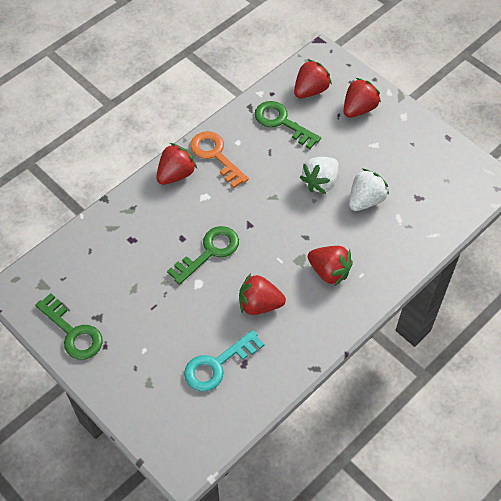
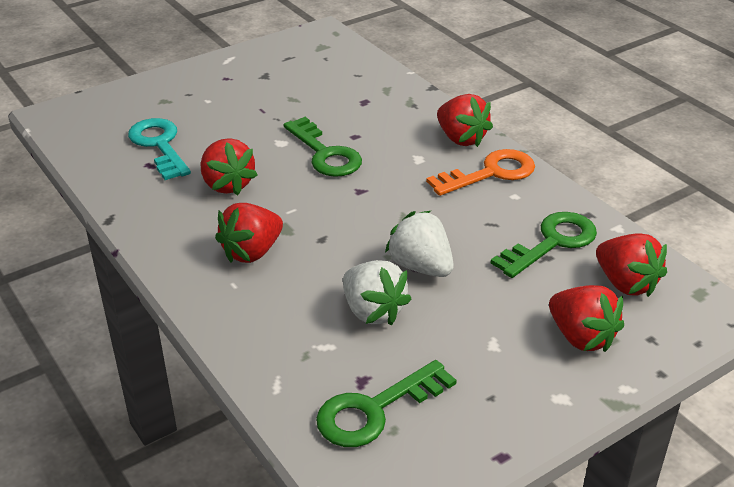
camera: 100 degrees right, 20 degrees down
green key [35,293,103,360] -> green key moved to [316,360,457,447]
red strawberry [239,274,286,315] -> red strawberry turned 135 degrees clockwise [201,138,258,195]

